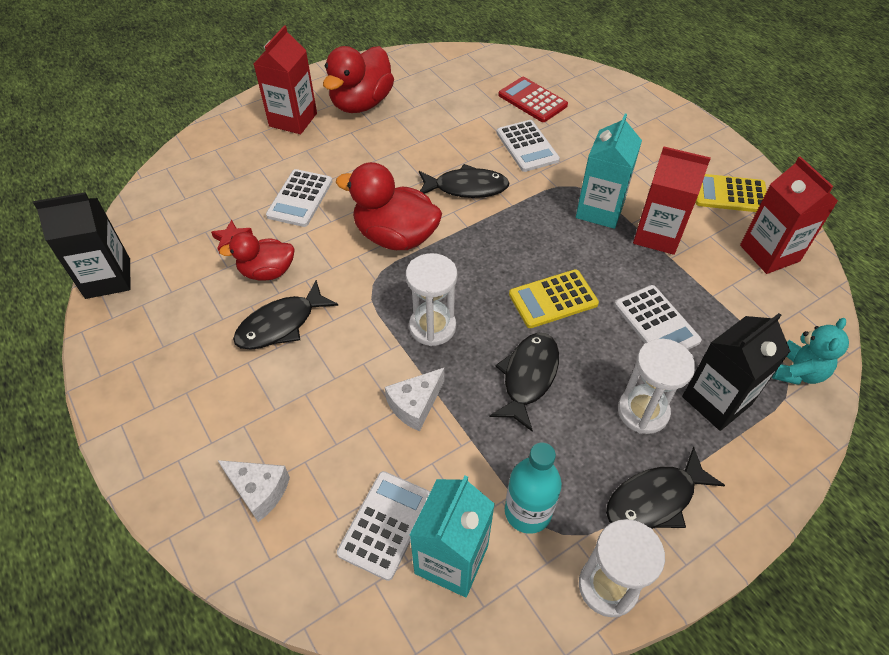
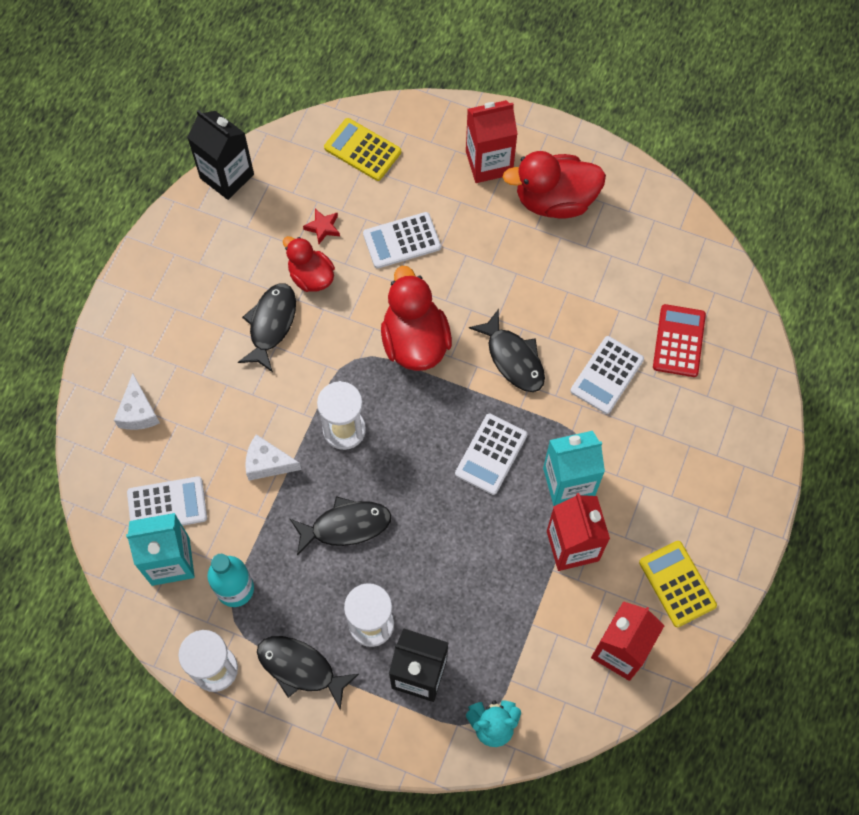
camera: 55 degrees right, 15 degrees up
black fish [233,280,339,350] -> black fish turned 90 degrees clockwise [238,283,296,372]
yellow calculator [509,269,599,328] -> yellow calculator moved to [324,118,401,181]
white calculator [614,285,702,350] -> white calculator moved to [455,414,527,495]

